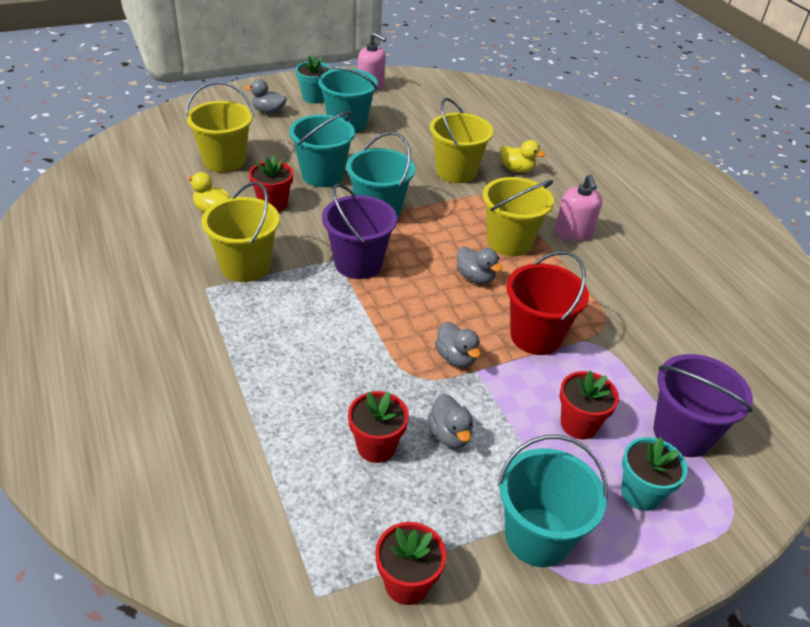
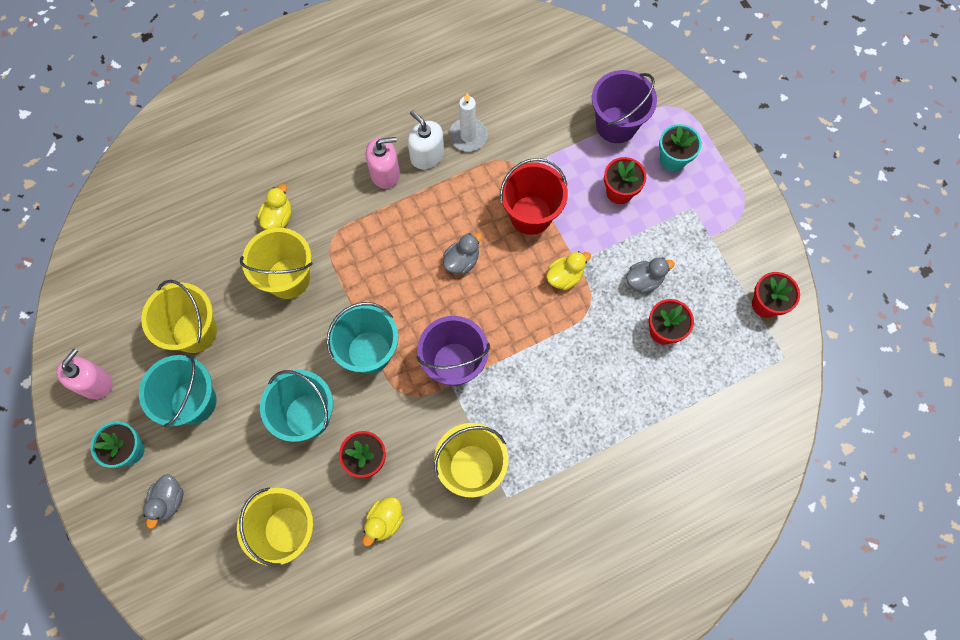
camera: 90 degrees left, 30 degrees up
grey duck [435,322,481,368] -> yellow duck [546,251,591,290]
yellow bucket [483,177,554,256] -> yellow bucket moved to [141,280,217,353]
turquoise bucket [497,435,608,567] -> none
none -> white soap dispenser [408,110,444,169]
none -> white candle [449,93,487,152]

